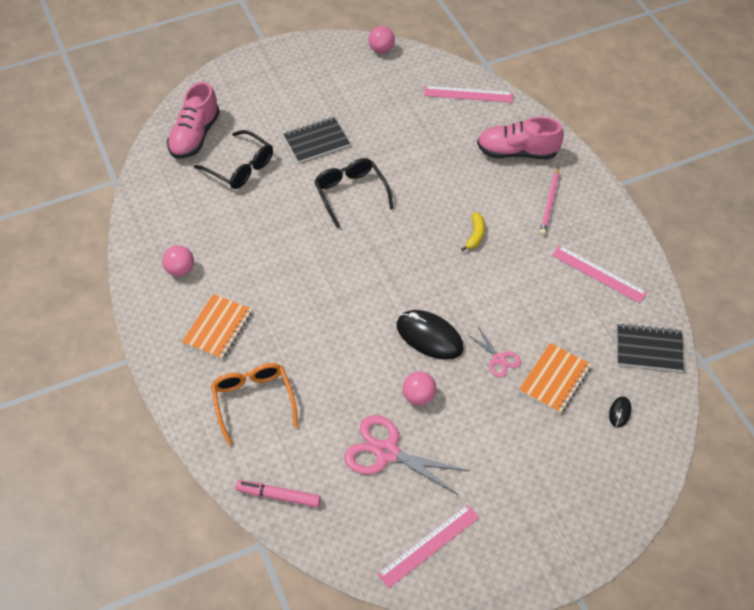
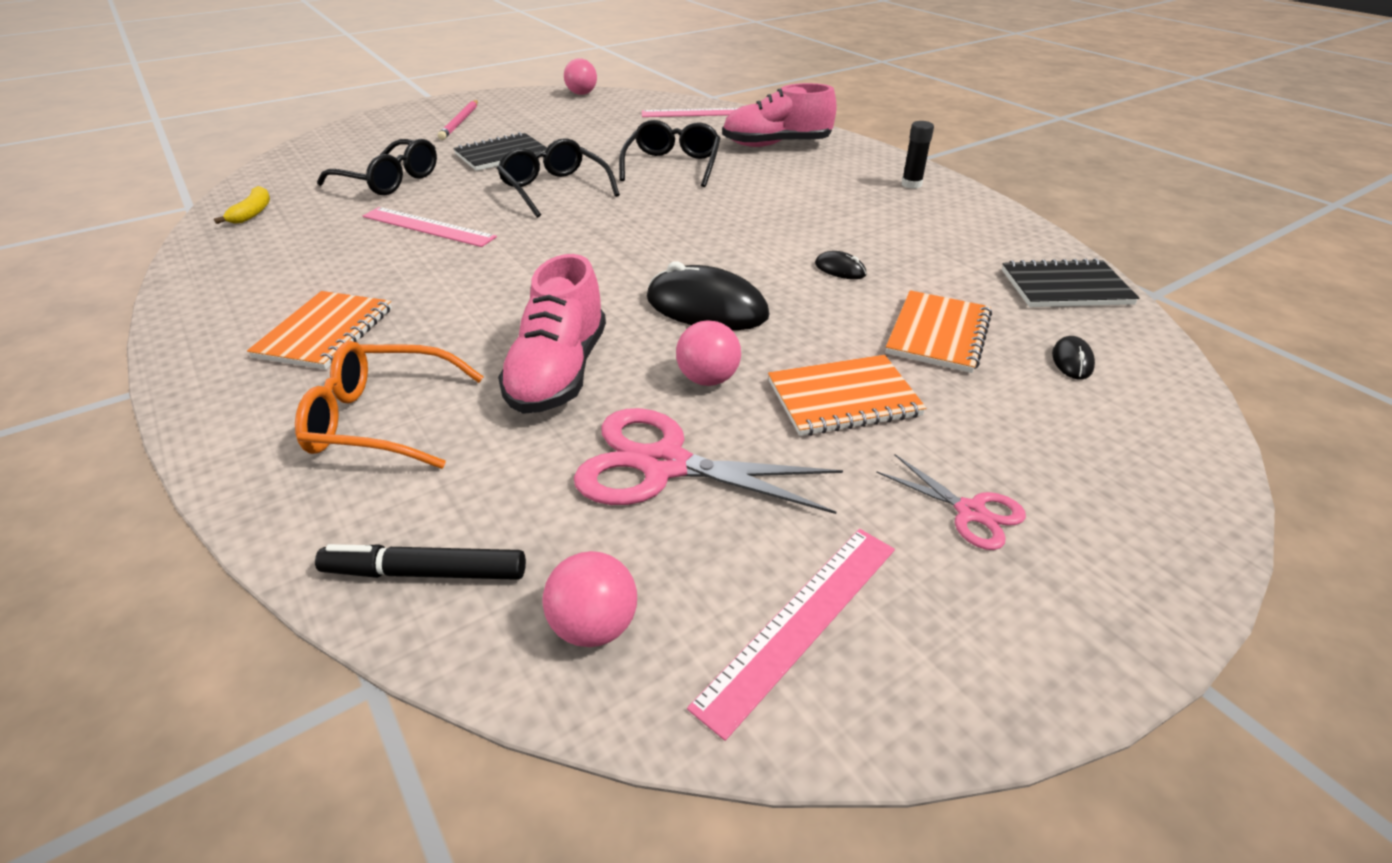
camera: 10 degrees left, 15 degrees down
pink ball [162,245,194,277] -> pink ball moved to [543,551,637,647]
pink shoe [167,82,220,158] -> pink shoe moved to [498,254,606,414]
orange glasses [211,363,298,446] -> orange glasses turned 60 degrees counterclockwise [295,341,484,469]
pink marker [235,480,321,507] -> black marker [315,544,526,580]
yellow banana [461,212,485,251] -> yellow banana moved to [214,186,270,224]
pink scissors [467,327,521,377] -> pink scissors moved to [876,454,1026,550]
pink pencil [540,167,559,236] -> pink pencil moved to [438,100,478,140]
pink ruler [552,245,647,303] -> pink ruler moved to [363,207,497,247]
none -> black glasses [619,120,720,187]
none -> orange notebook [768,355,926,436]
none -> black mouse [815,251,866,279]
none -> black glue stick [902,121,934,189]

